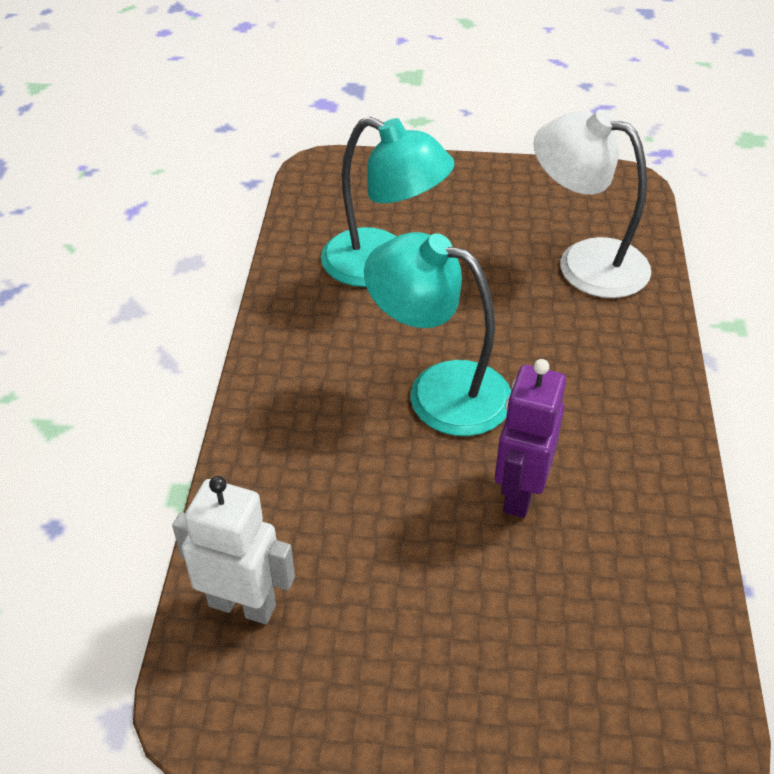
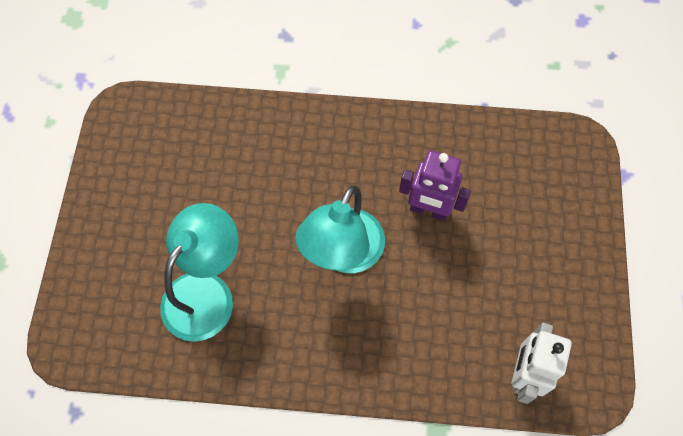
camera: 90 degrees left, 20 degrees up
white lamp [534,109,651,298] -> none

